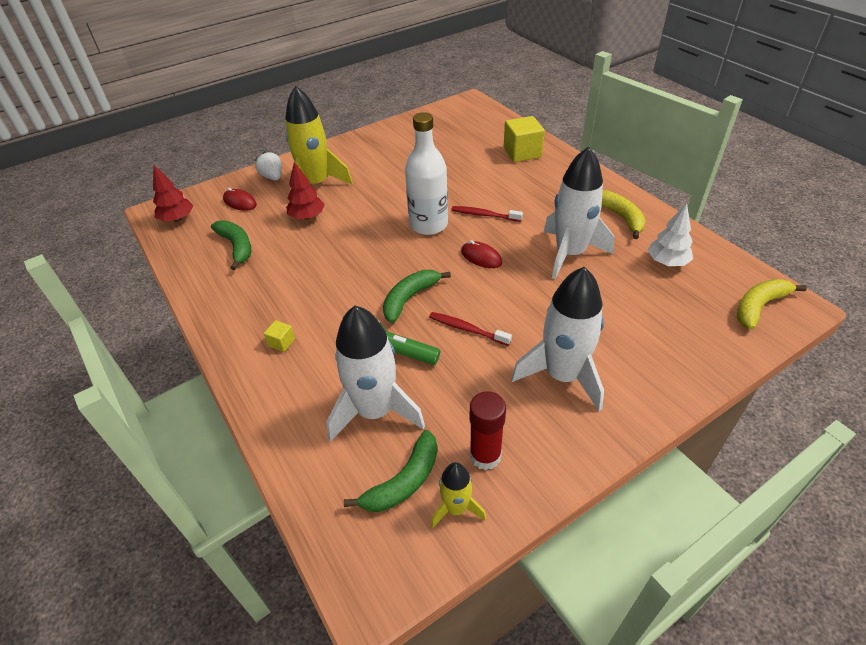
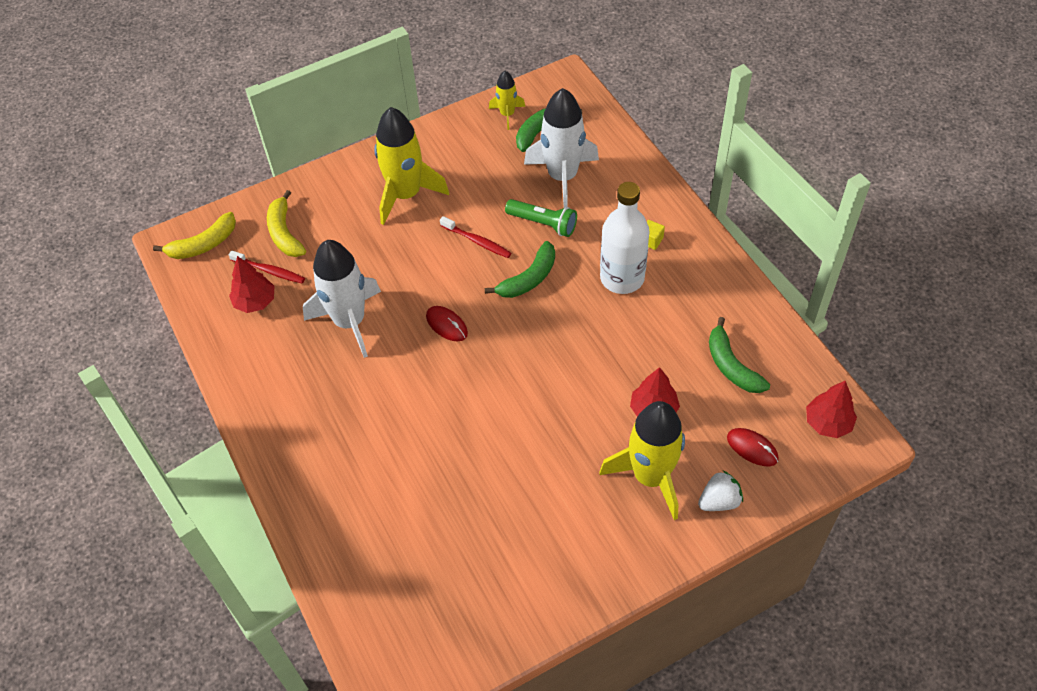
camera: 175 degrees left, 10 degrees up
white strawberry [255,151,282,180] -> white strawberry turned 90 degrees counterclockwise [698,471,743,511]
white bottle [405,112,448,235] -> white bottle moved to [600,182,650,294]
red toothbrush [452,206,523,222] -> red toothbrush moved to [229,250,305,283]
red glue stick [470,392,506,470] -> none
yellow cube [504,116,545,162] -> none
white rocket [511,267,604,411] -> yellow rocket [374,107,449,225]
yellow banana [602,190,646,239] -> yellow banana moved to [267,190,306,257]
white tree [648,203,693,266] -> red tree [229,256,274,313]

